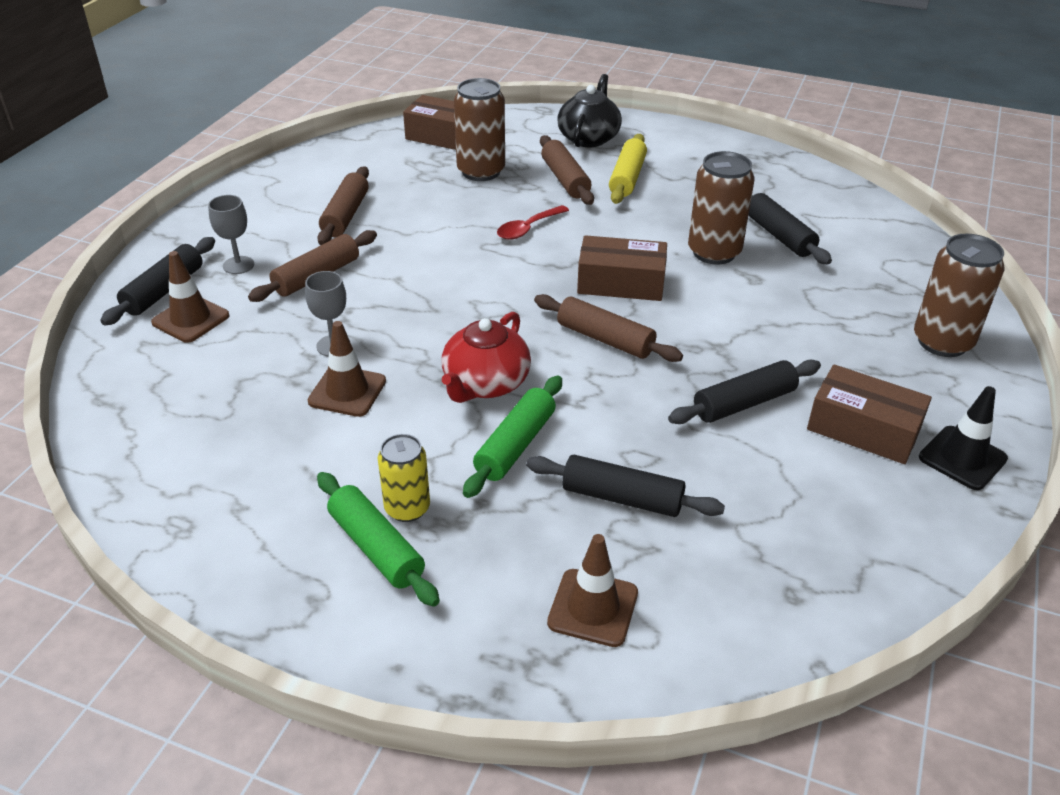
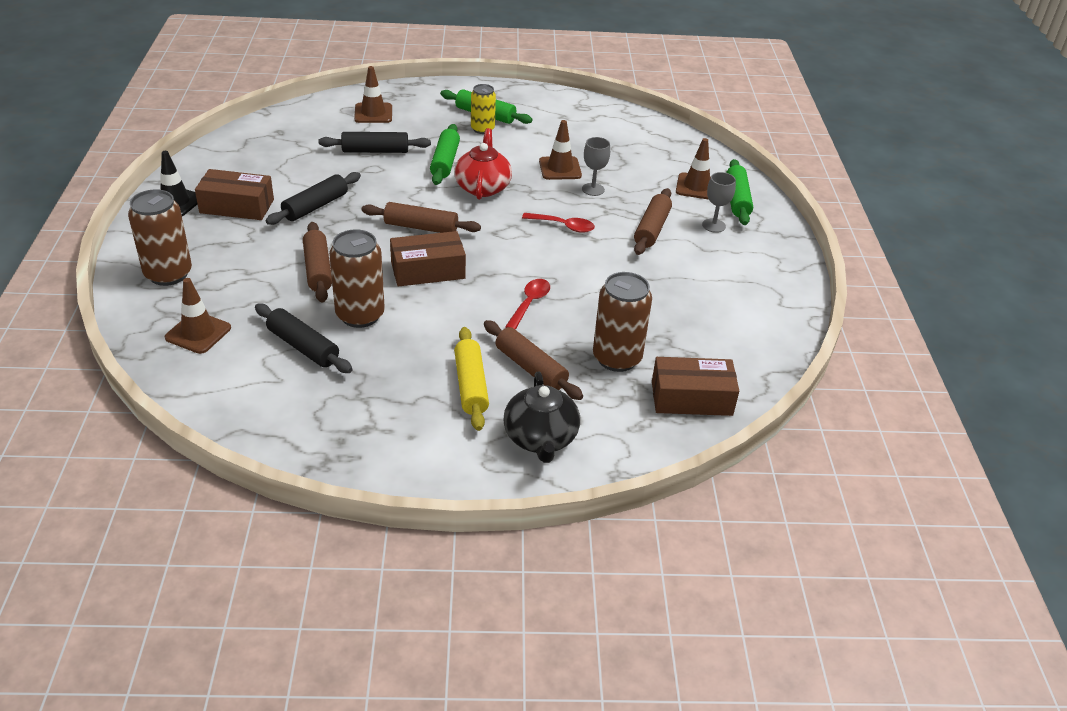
camera: 155 degrees right, 0 degrees up
black rolling pin [100,237,215,325] -> green rolling pin [726,159,753,225]
brown rolling pin [317,166,369,245] -> brown rolling pin moved to [303,222,332,303]
none -> brown traffic cone [165,278,231,354]
none -> red spoon [522,213,595,233]

